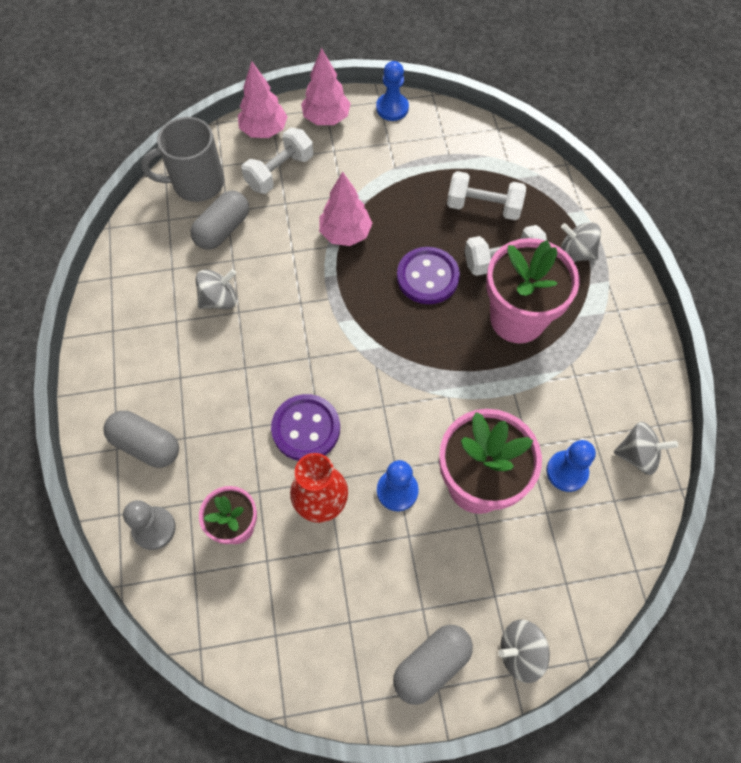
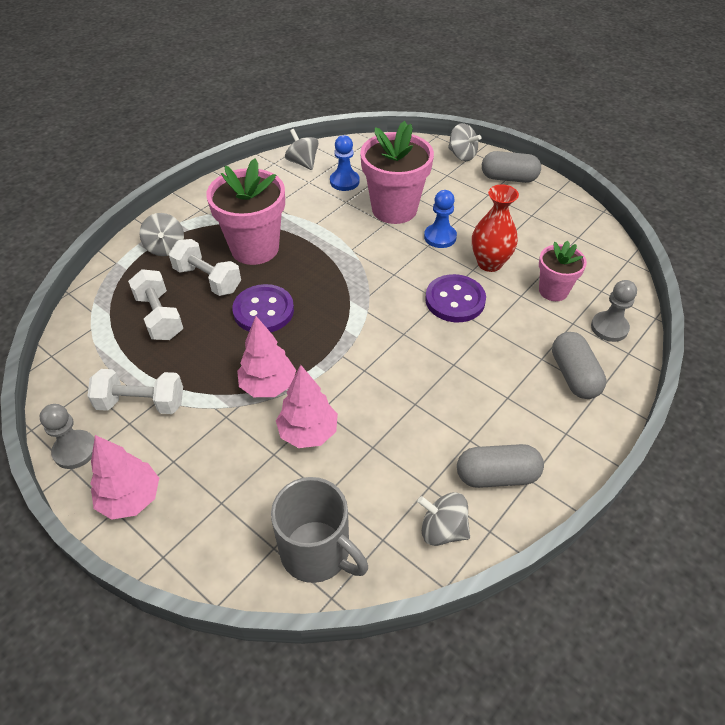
camera: 130 degrees left, 15 degrees down
grey capsule [190,190,249,250] -> grey capsule moved to [457,444,544,488]
grey spinning top [196,269,237,309] -> grey spinning top moved to [418,492,470,546]
pink tree [238,61,288,138] -> pink tree moved to [276,365,338,448]
white dumbbell [241,127,314,194] -> white dumbbell moved to [87,369,183,414]
blue pawn [376,61,409,121] -> grey pawn [40,404,94,469]

